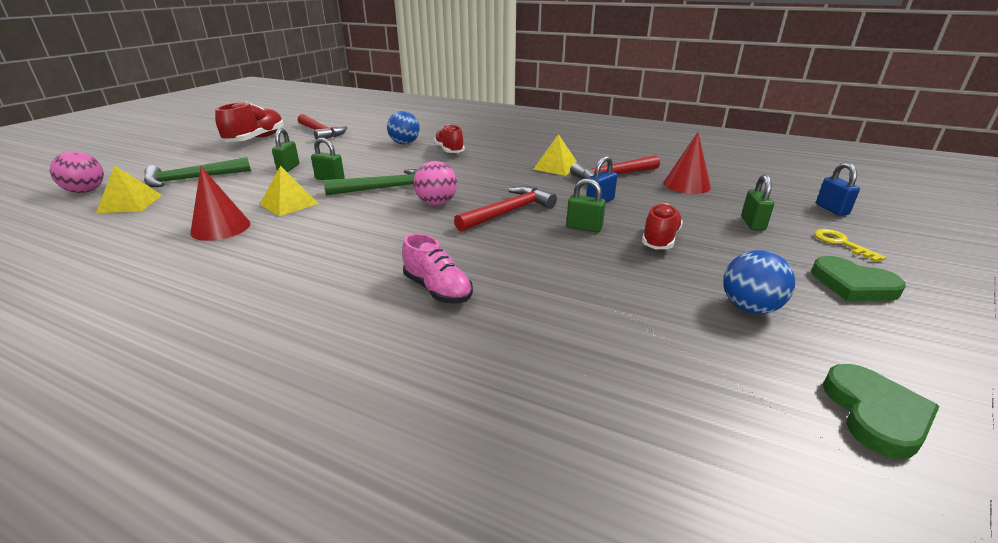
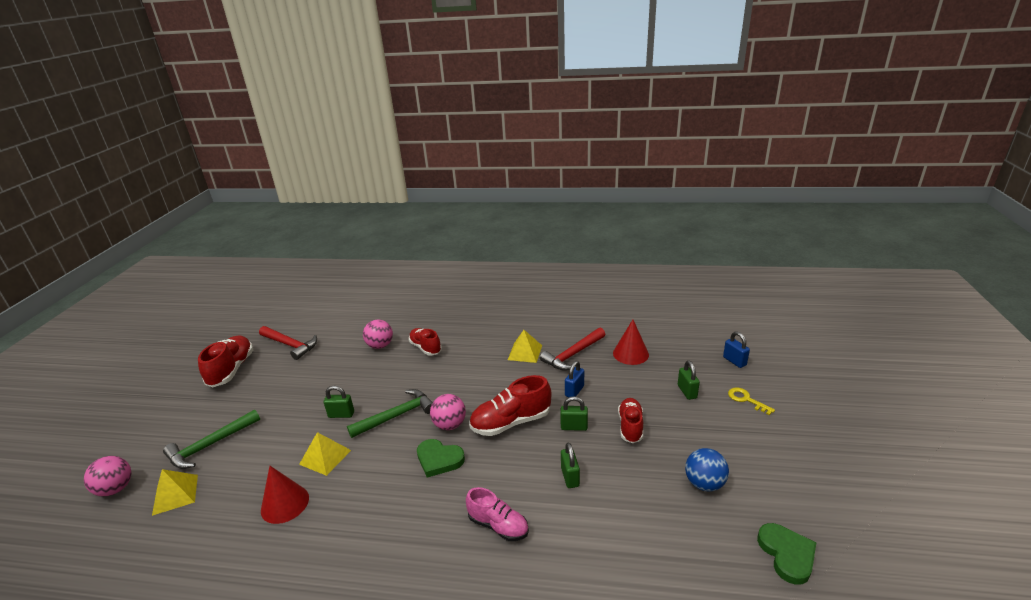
camera: 15 degrees left, 0 degrees up
green padlock [272,128,299,172] -> green padlock moved to [561,442,580,488]
blue ball [387,111,420,144] -> pink ball [363,320,393,349]
red hammer [454,186,557,232] -> red shoe [469,375,551,436]
green heart [812,256,906,301] -> green heart moved to [417,439,465,477]

